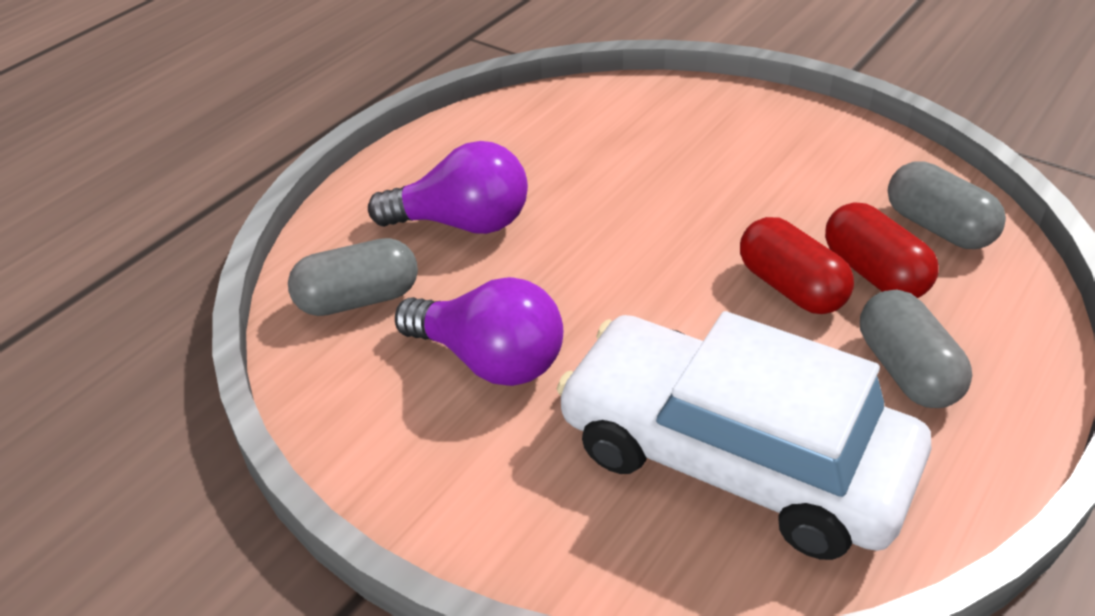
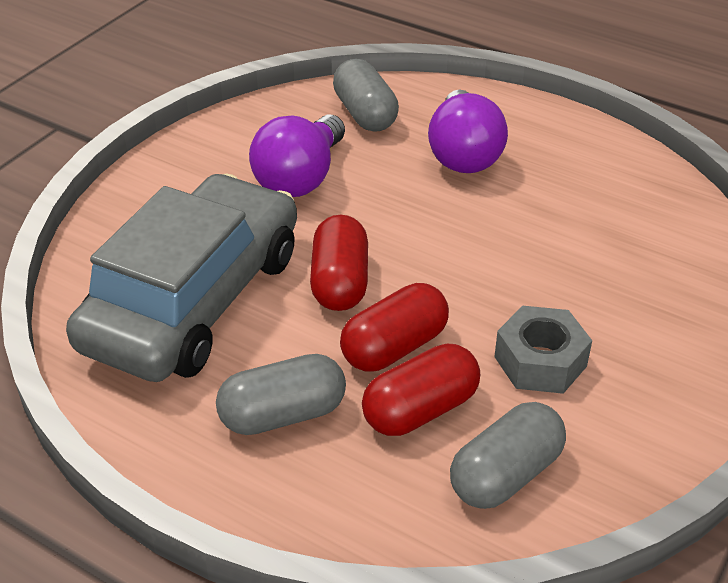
camera: 85 degrees right, 0 degrees up
white car [557,311,931,560] -> grey car [66,173,297,382]
none -> red capsule [310,215,368,311]
none -> grey nut [494,306,592,394]

